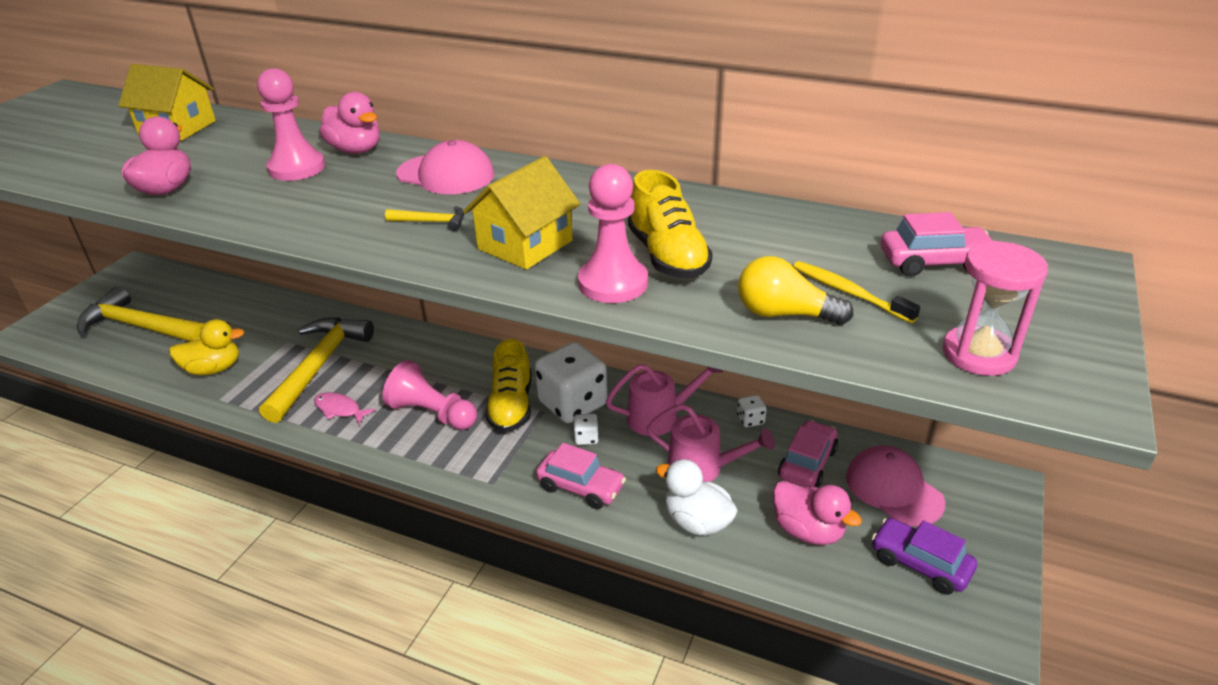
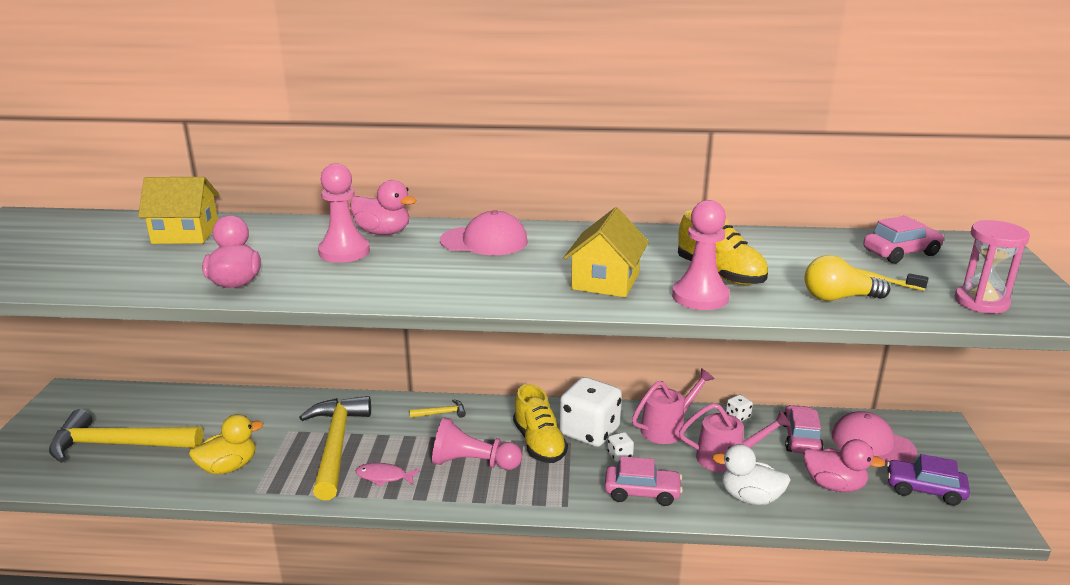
camera: 20 degrees left, 10 degrees down
yellow hammer [385,206,464,231] -> yellow hammer moved to [409,399,466,418]

